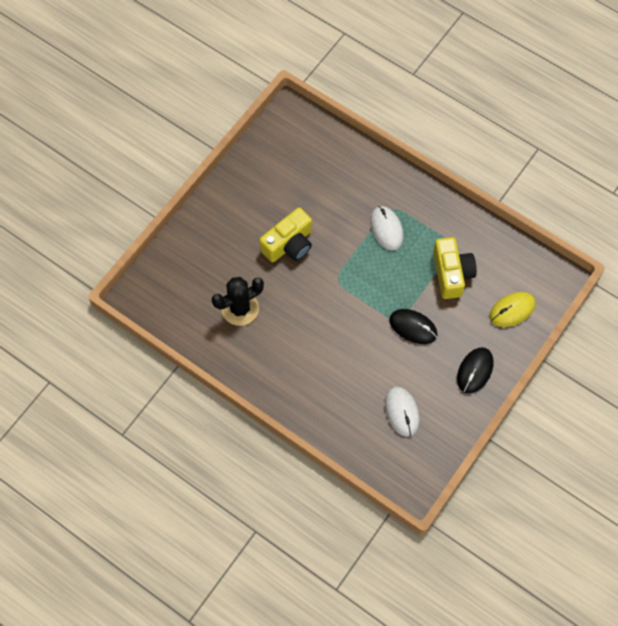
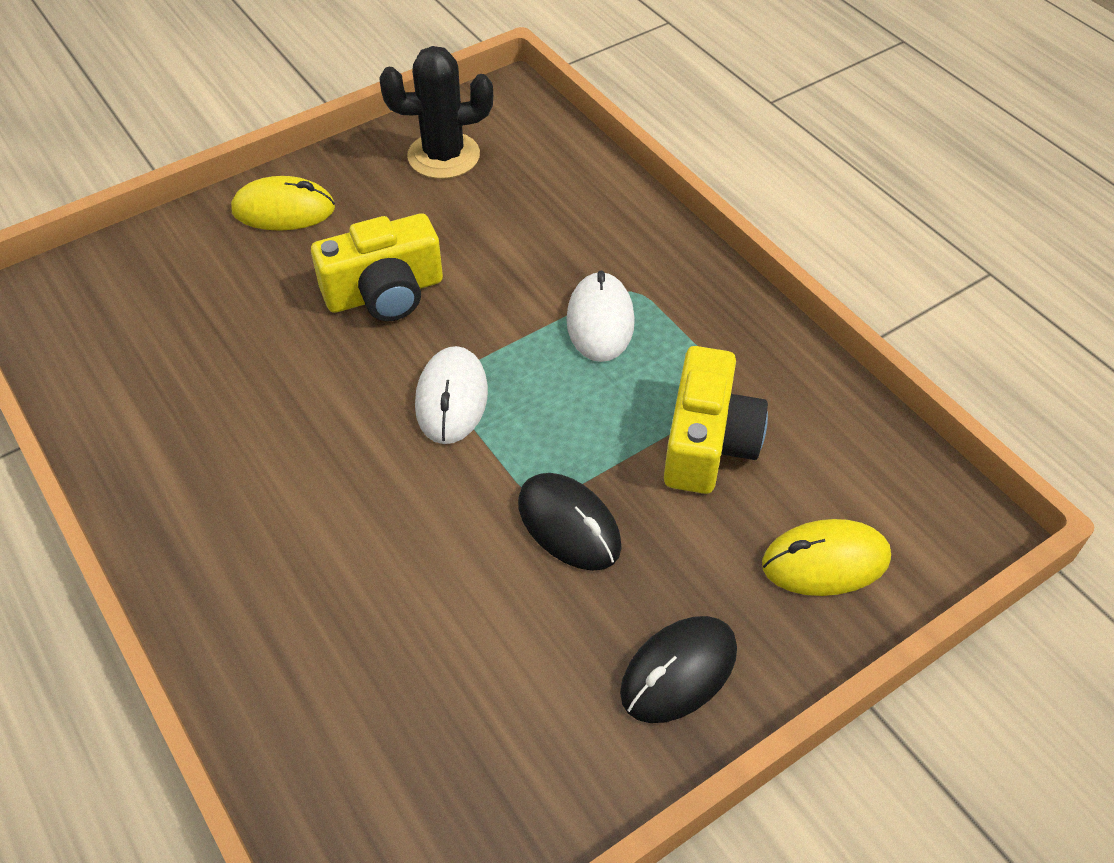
camera: 20 degrees right, 15 degrees down
black cactus [212,277,264,326] -> black cactus moved to [379,46,493,179]
white mouse [385,387,420,437] -> white mouse moved to [415,346,488,444]
none -> yellow mouse [231,176,335,231]

